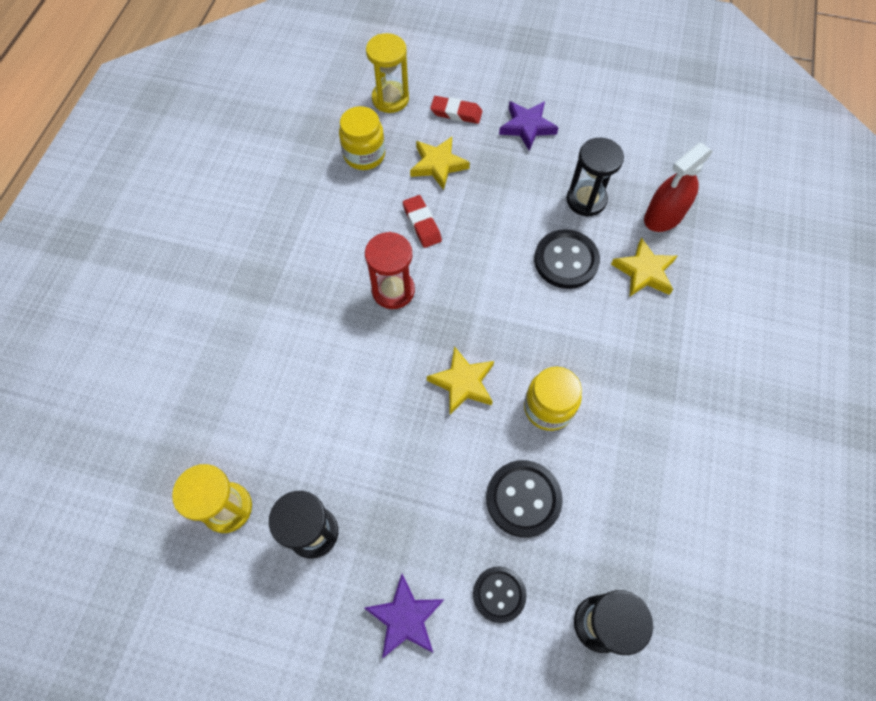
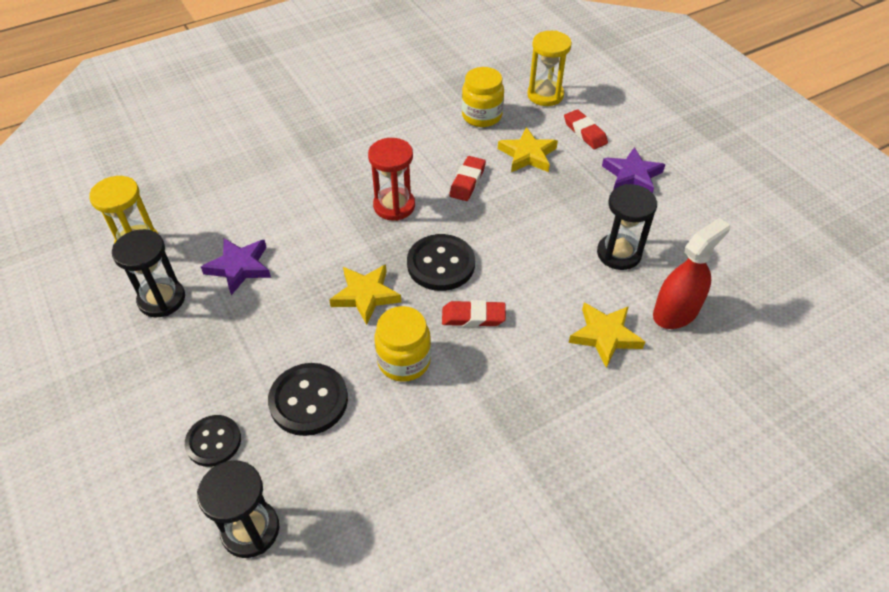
camera: 45 degrees right, 15 degrees down
purple star [364,574,444,658] -> purple star moved to [201,238,271,295]
black button [534,229,600,289] -> black button moved to [407,234,475,291]
red spray bottle [644,143,713,232] -> red spray bottle turned 135 degrees clockwise [653,218,730,329]
none -> red eraser [442,300,506,327]

